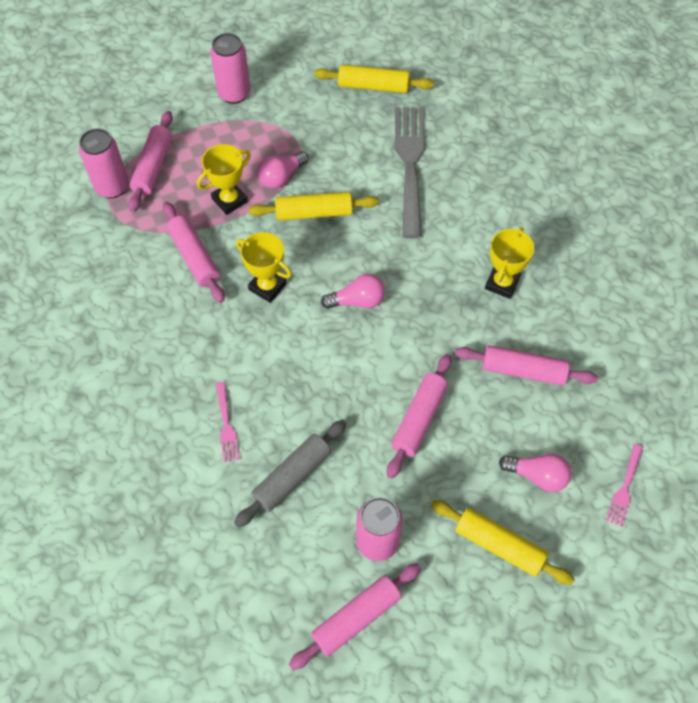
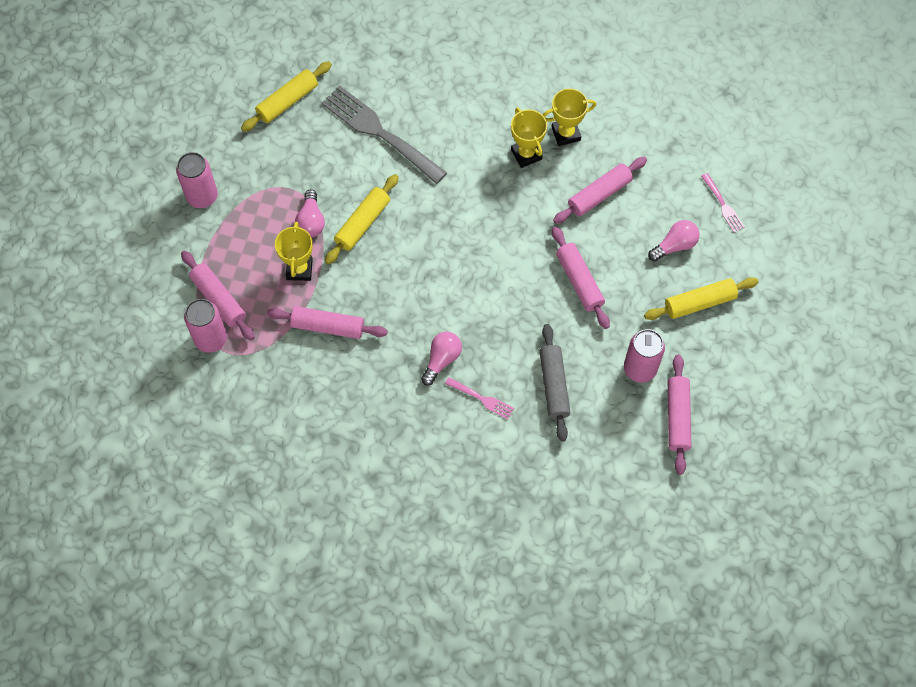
camera: 50 degrees left, 5 degrees up
yellow trophy [236,232,292,303] -> yellow trophy moved to [543,88,596,146]
pink light bulb [321,274,385,309] -> pink light bulb moved to [421,332,462,386]

